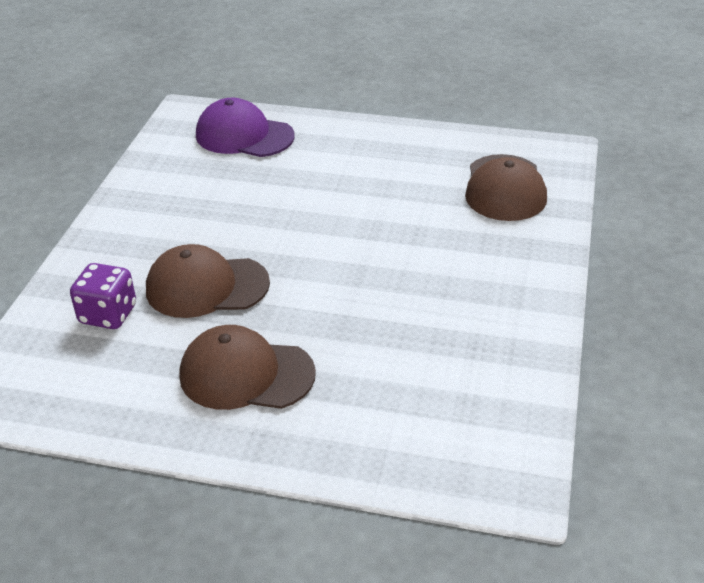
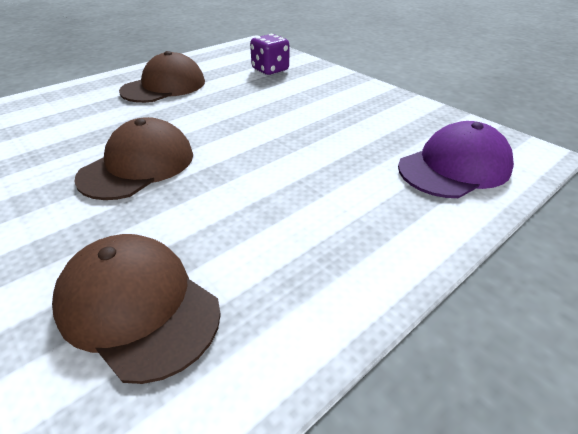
camera: 125 degrees right, 0 degrees up
brown cap [146,244,270,318] -> brown cap moved to [74,117,193,200]

